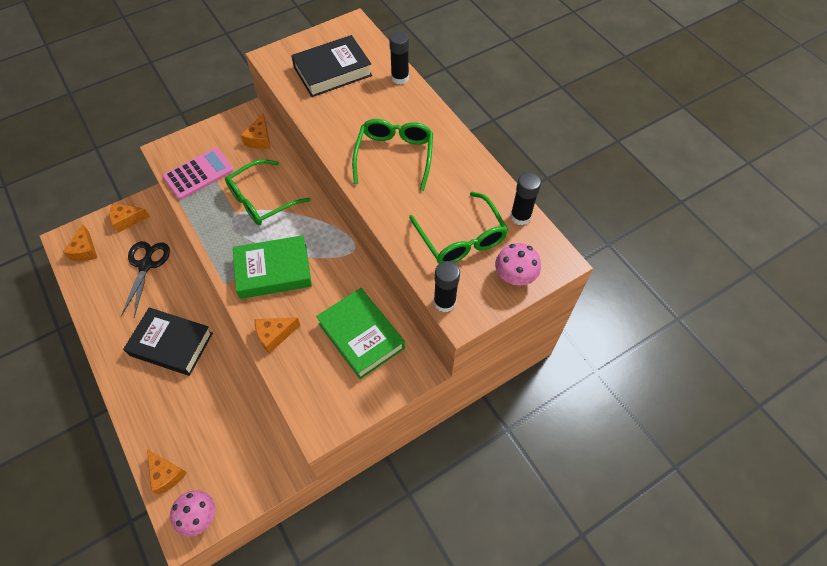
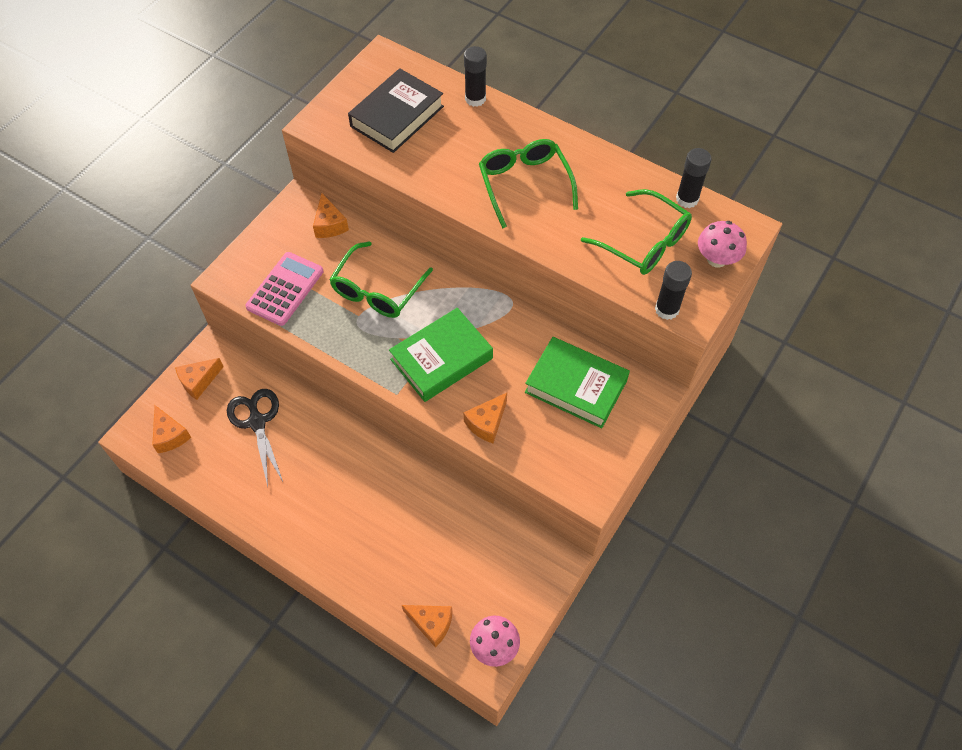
camera: 25 degrees left, 0 degrees up
black book [123,307,213,376] -> none

